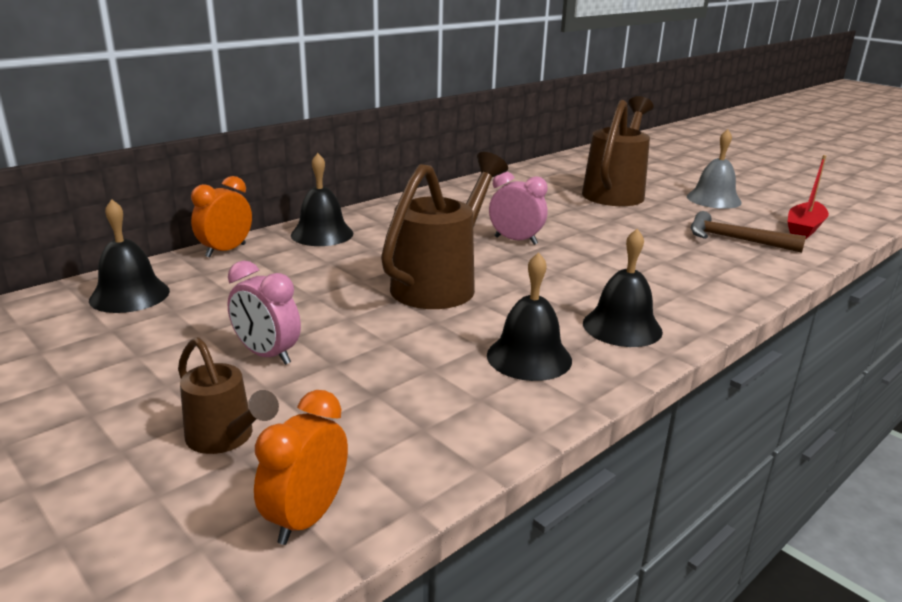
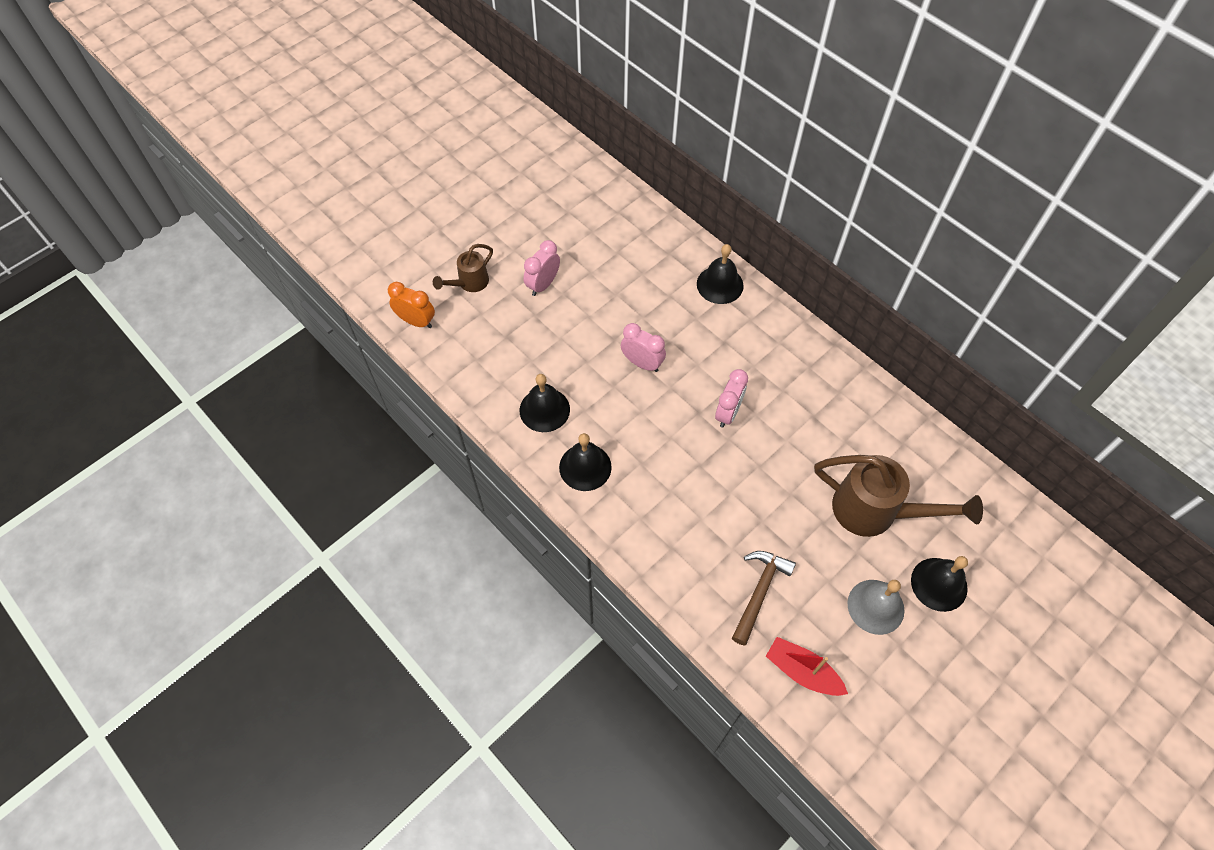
camera: 90 degrees right, 35 degrees up
black bell [89,199,170,313] -> black bell moved to [911,556,968,612]
orange clock [191,176,252,258] -> none
brown watering can [381,152,508,309] -> pink clock [621,323,666,372]

